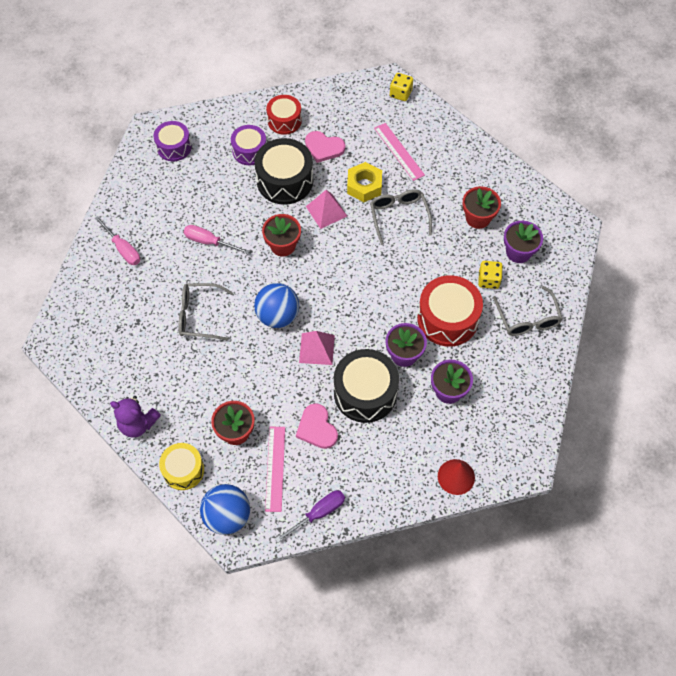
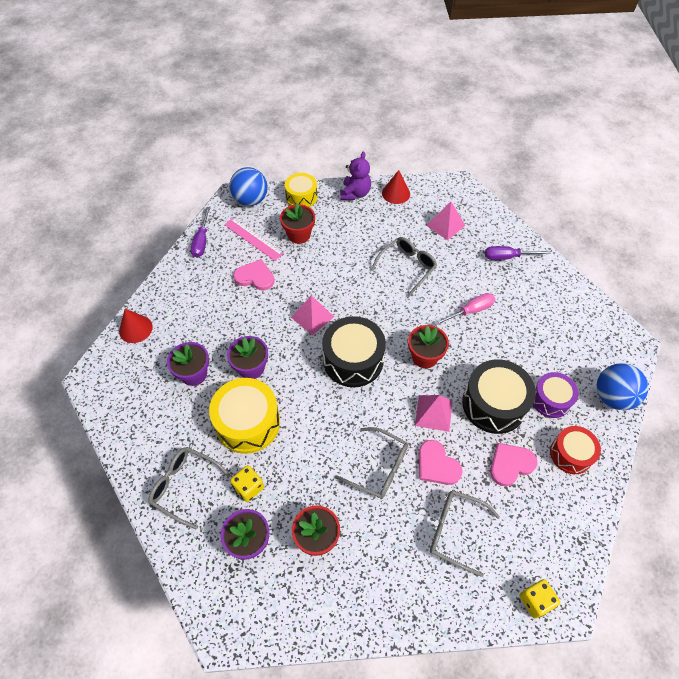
camera: 130 degrees right, 5 degrees down
pink screwdriver [95,216,140,265] -> purple screwdriver [485,246,551,260]
purple teddy bear [110,396,161,438] -> purple teddy bear turned 135 degrees clockwise [340,152,371,200]
purple drum [153,121,192,161] -> none
blue ball [254,283,299,328] -> blue ball moved to [597,363,648,410]
black drum [334,349,399,423] -> black drum moved to [322,316,386,387]
yellow nut [347,162,382,202] -> pink heart [419,440,463,485]
pink ruler [374,123,425,181] -> grey glasses [430,490,500,577]
red drum [417,275,483,346] -> yellow drum [209,378,280,454]
none -> red cone [382,170,410,204]
none -> pink pyramid [426,202,466,241]

